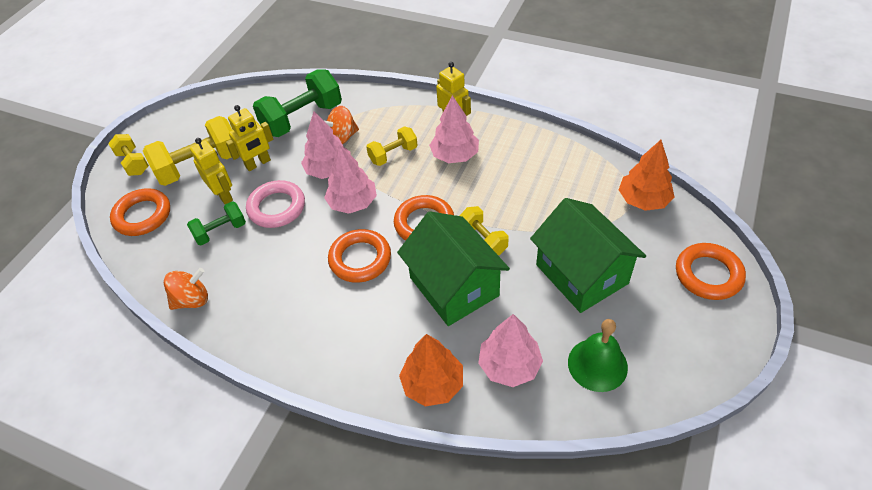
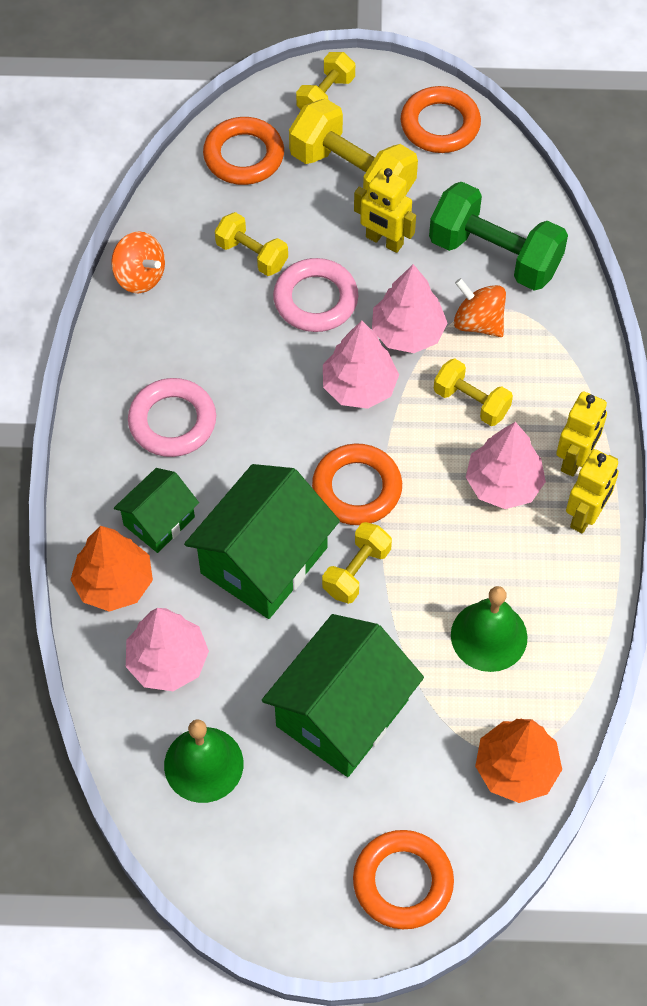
camera: 65 degrees right, 10 degrees up
green dumbbell [187,201,246,245] -> yellow dumbbell [215,212,288,276]
yellow robot [190,138,233,204] -> yellow robot moved to [566,449,619,534]
orange ring [328,229,391,283] -> orange ring moved to [401,86,481,153]
none -> green house [114,468,199,553]
none -> pink ring [128,378,216,457]
none -> green bell [451,586,528,672]

